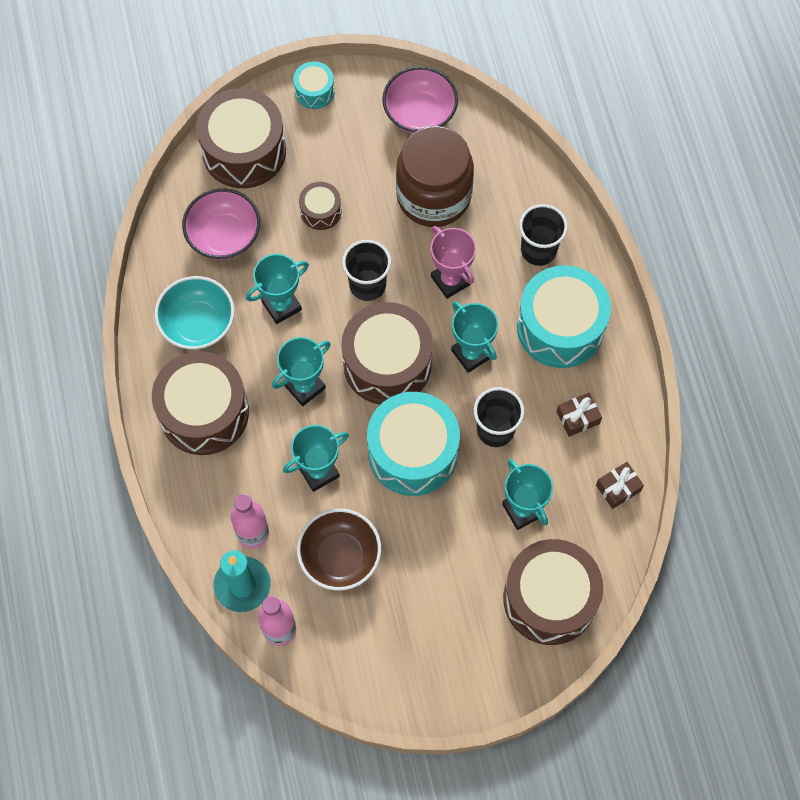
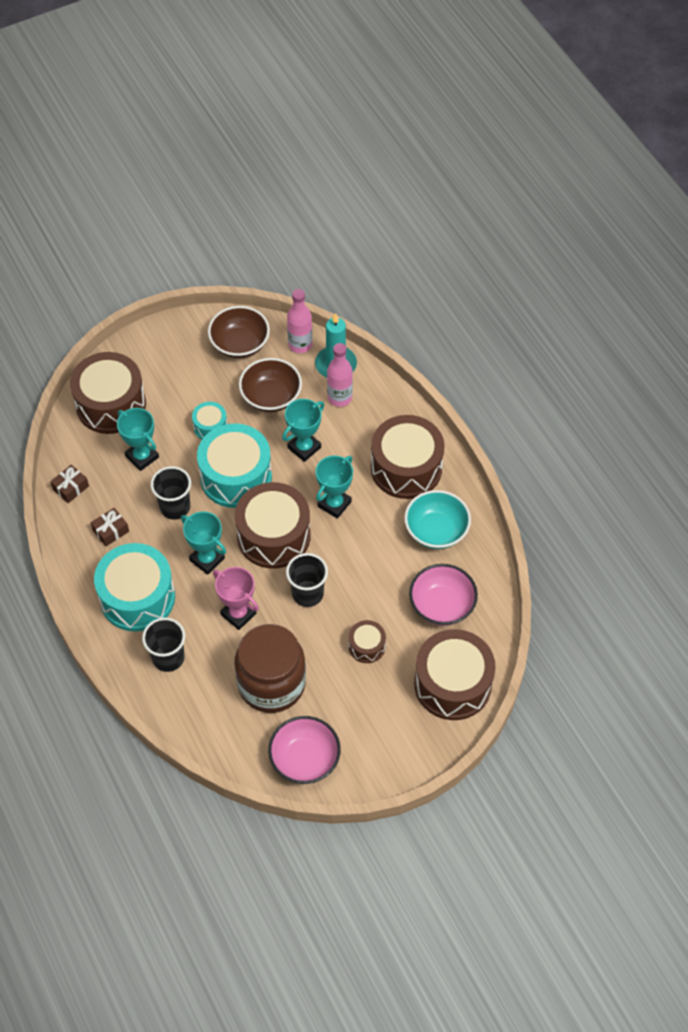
camera: 165 degrees right, 10 degrees down
turquoise trophy [246,254,309,324] -> none
turquoise drum [293,61,335,109] -> turquoise drum moved to [192,402,227,439]
none -> brown bowl [208,306,270,359]

